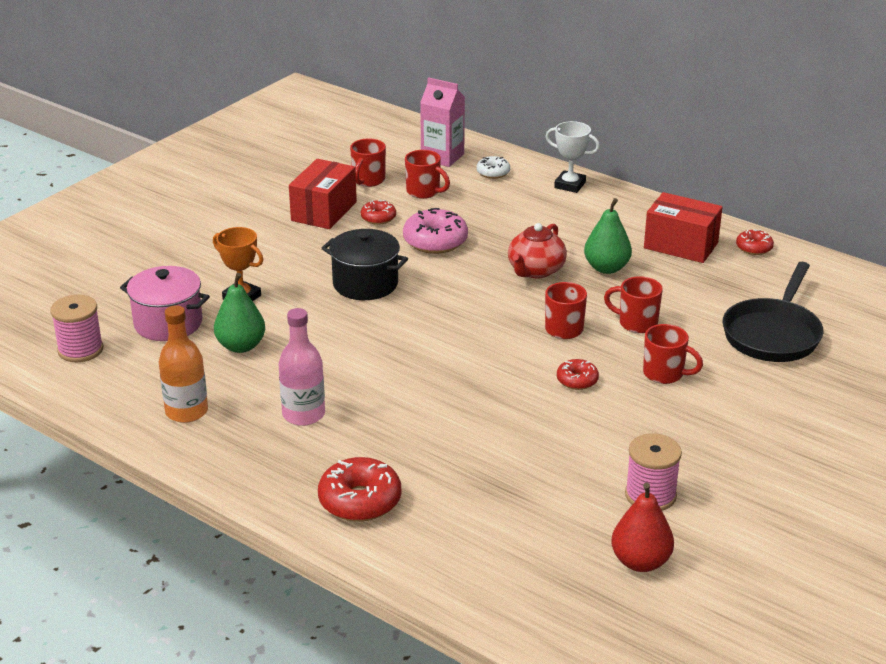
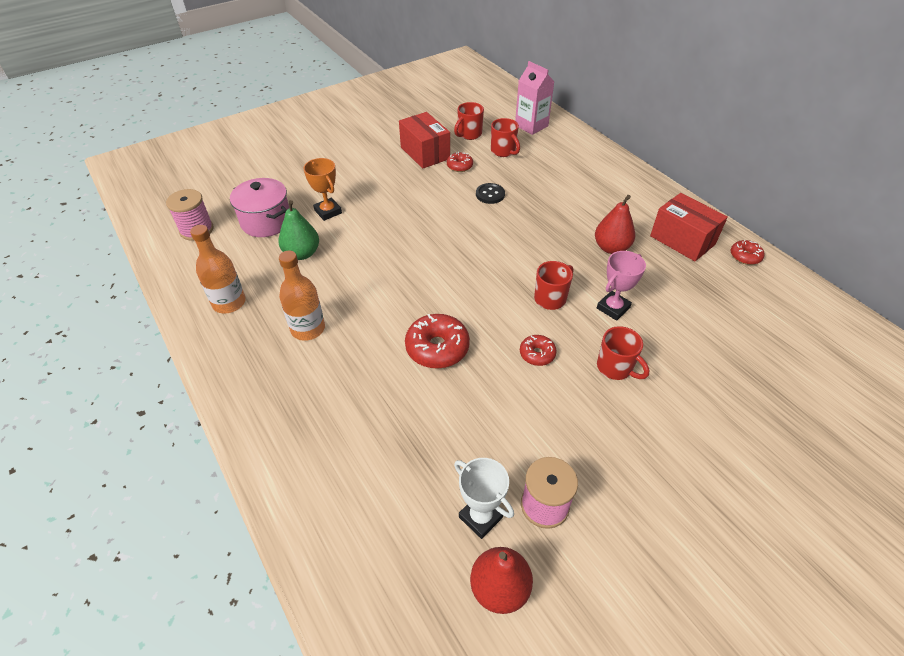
camera: 20 degrees right, 15 degrees up
pink bottle [278,308,325,426] -> orange bottle [279,251,325,341]
red box [289,159,357,229] -> red box turned 75 degrees counterclockwise [399,112,450,169]
red donut [318,457,401,522] -> red donut moved to [405,314,470,369]
black pot [322,229,408,300] -> none
pink donut [403,208,468,254] -> black button [476,183,505,204]
white donut [477,156,510,179] -> none
red teapot [508,223,567,279] -> none
white trophy [545,121,600,193] -> white trophy moved to [454,458,514,539]
green pear [584,198,632,274] -> red pear [595,195,635,254]
red mug [604,276,663,333] -> pink trophy [597,251,646,321]
black pan [722,262,823,362] -> none

